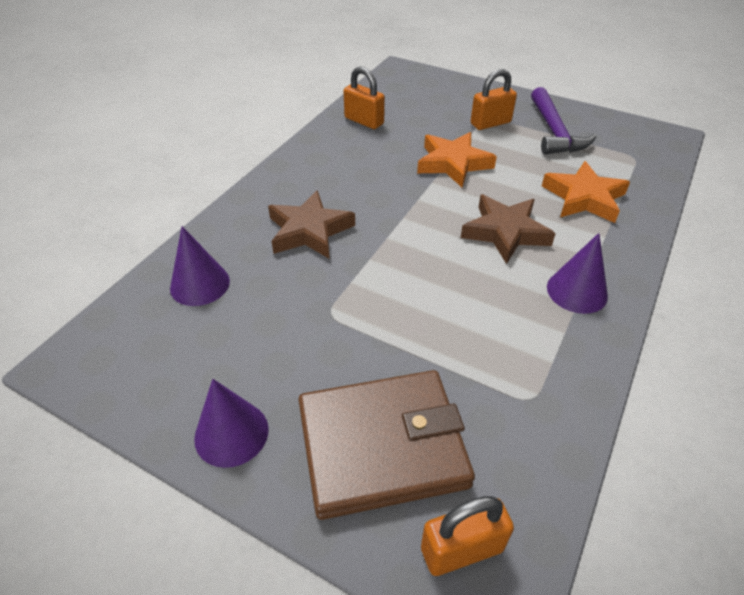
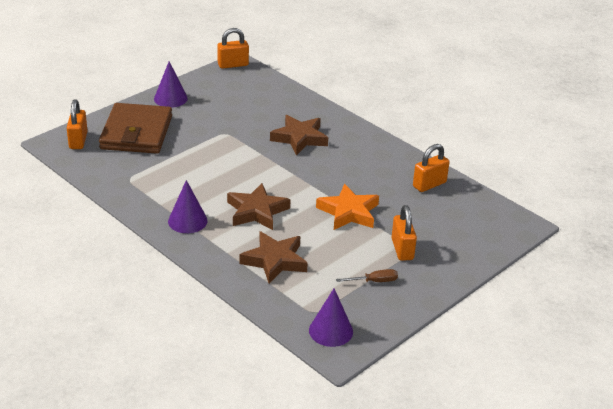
camera: 105 degrees right, 10 degrees down
purple cone [170,226,230,306] -> purple cone moved to [309,288,353,347]
purple hammer [531,87,596,155] -> brown screwdriver [336,269,398,282]
orange star [542,161,630,223] -> brown star [239,231,308,284]
none -> orange padlock [217,28,249,69]

